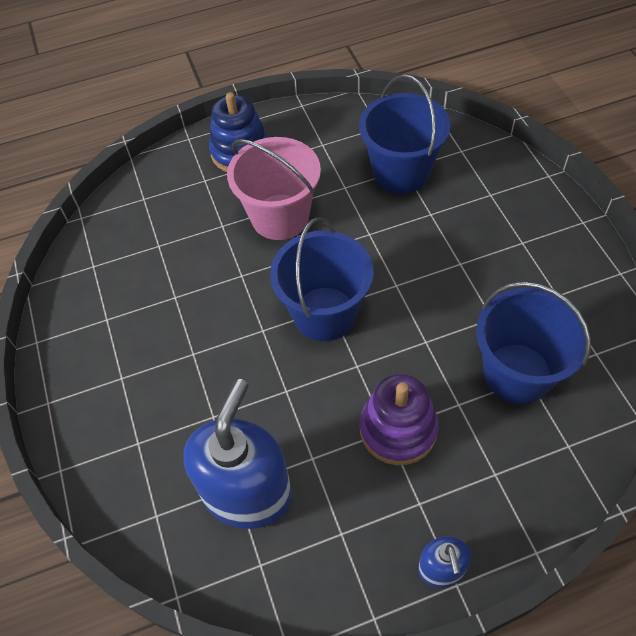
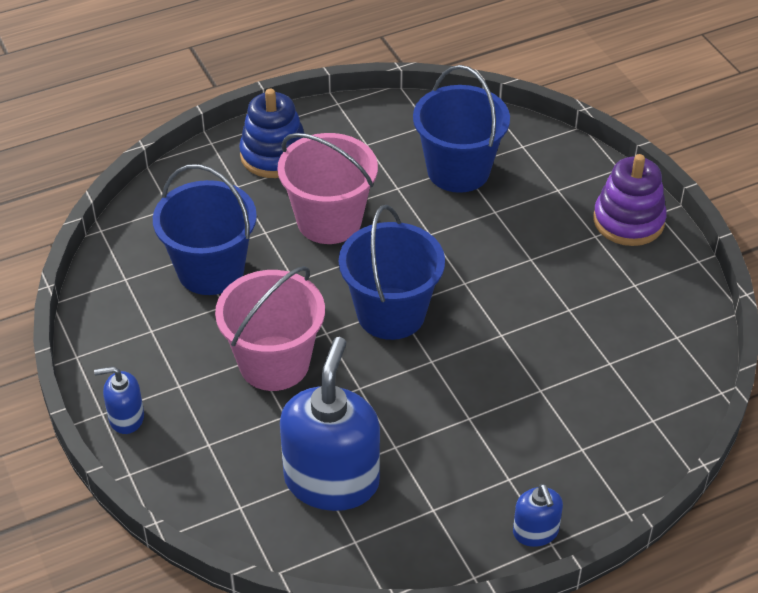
camera: 10 degrees left, 10 degrees down
purple stacking toy [360,374,439,465] -> purple stacking toy moved to [593,154,667,246]
blue bucket [476,281,591,404] -> blue bucket moved to [153,164,257,295]
none -> blue soap dispenser [94,366,144,434]
none -> pink bucket [215,266,325,391]

